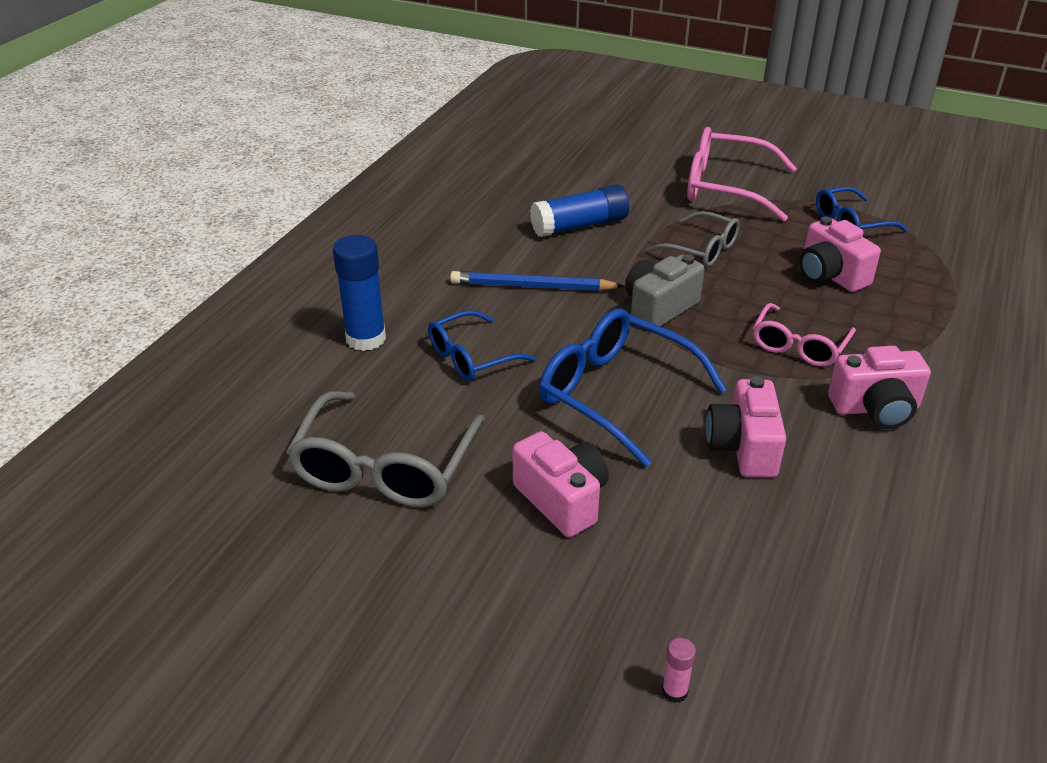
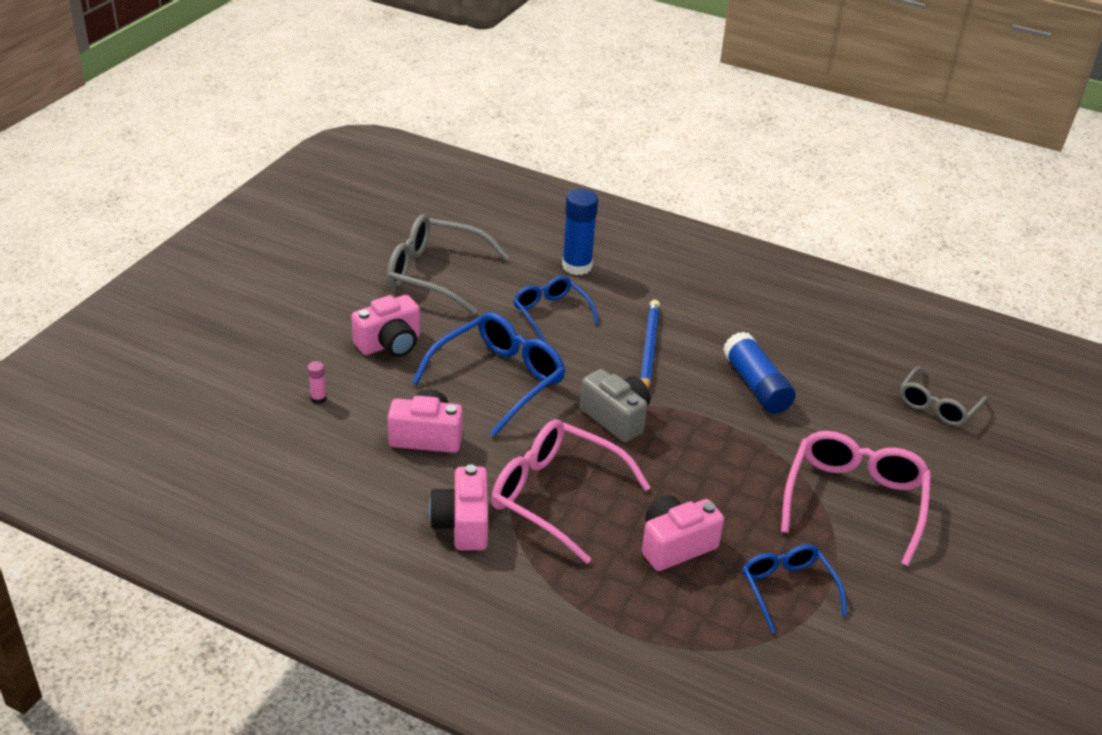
camera: 90 degrees right, 0 degrees up
grey glasses [647,211,740,267] -> grey glasses moved to [900,366,987,426]
pink glue stick [662,638,696,703] -> pink glue stick moved to [308,361,327,404]
pink glasses [753,303,856,367] -> pink glasses [491,419,651,564], size x1.62

